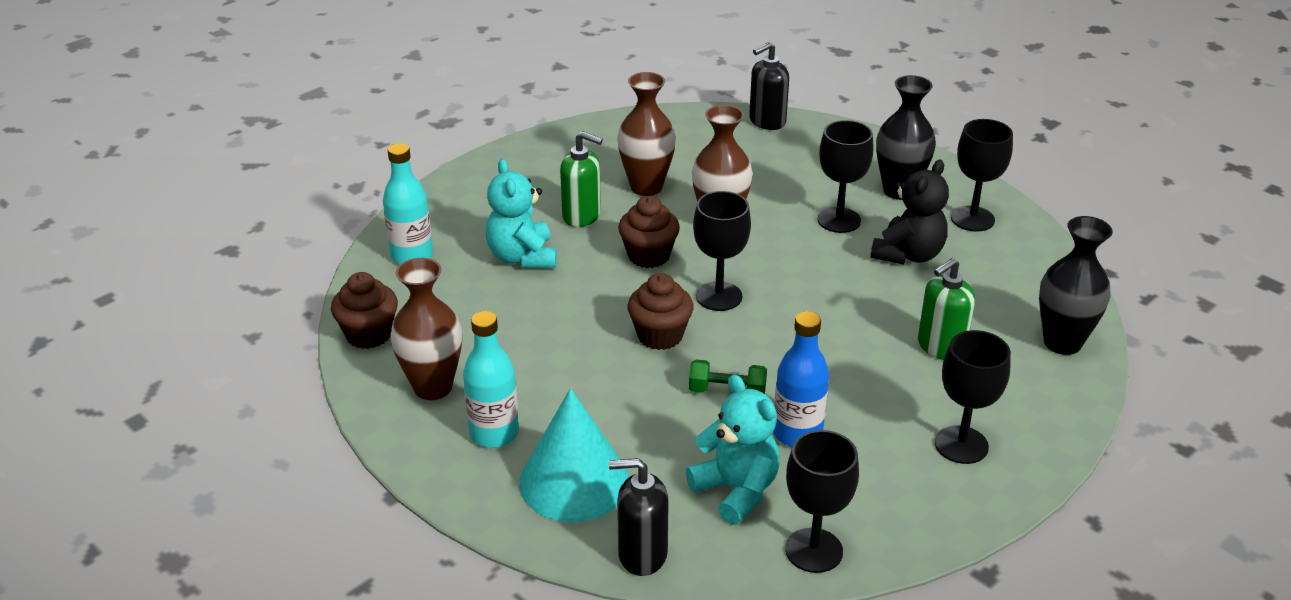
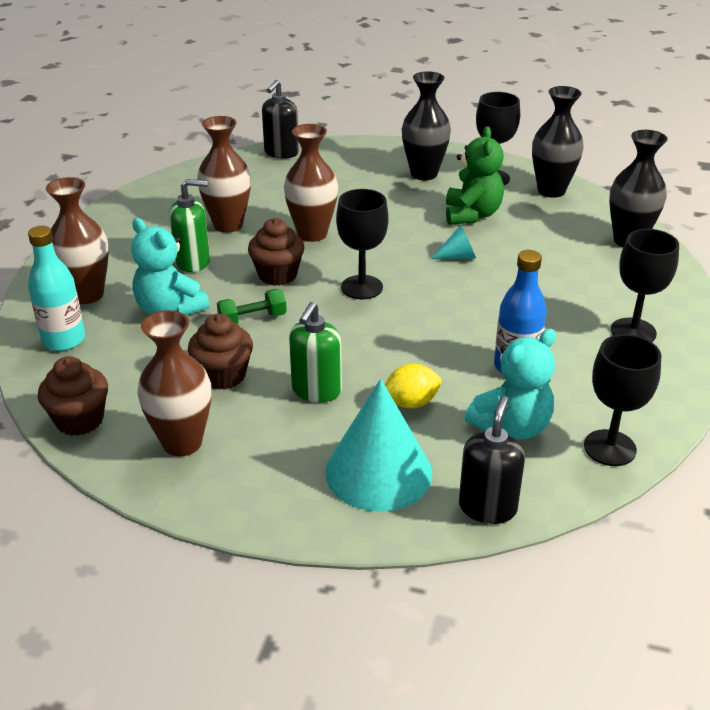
camera: 30 degrees left, 0 degrees up
turquoise bottle [463,311,519,448] -> none
black soap dispenser [609,458,669,576] -> black soap dispenser turned 135 degrees clockwise [459,396,525,524]
brown cupcake [628,273,694,350] -> brown cupcake moved to [188,314,253,390]
turquoise teddy bear [686,374,780,525] -> turquoise teddy bear turned 120 degrees clockwise [465,329,556,440]
green dumbbell [689,360,767,394] -> green dumbbell moved to [217,289,287,324]
black goblet [817,120,874,233] -> none
black teddy bear [871,159,949,265] -> green teddy bear [446,126,504,225]
green soap dispenser [918,258,975,360] -> green soap dispenser moved to [289,302,342,402]
none -> brown vase [46,177,109,304]
none -> yellow lemon [385,364,442,408]
none -> turquoise cone [431,225,476,259]
none -> black vase [532,86,584,198]

